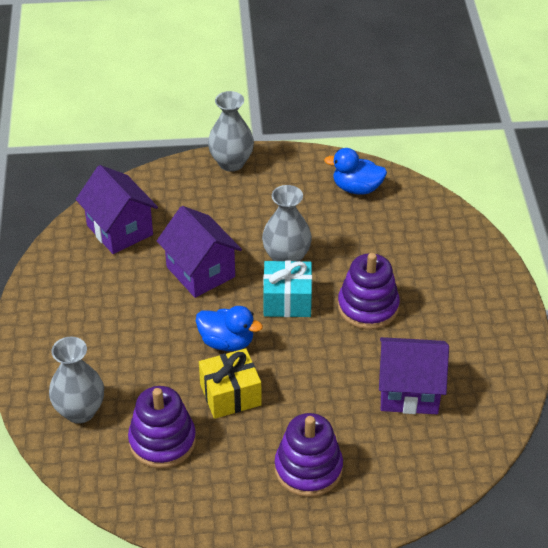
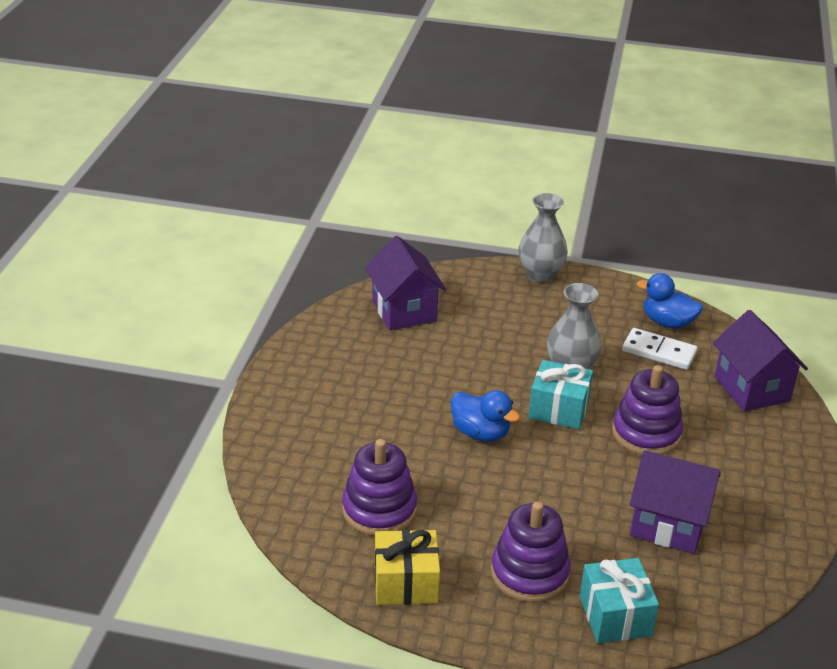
camera: 15 degrees right, 10 degrees down
grey vase [49,336,104,424] -> none
purple house [157,206,242,298] -> purple house moved to [713,310,808,412]
yellow gift [199,348,262,419] -> yellow gift moved to [375,530,440,605]
none -> turquoise gift [579,558,659,643]
none -> white domino [622,328,698,370]

